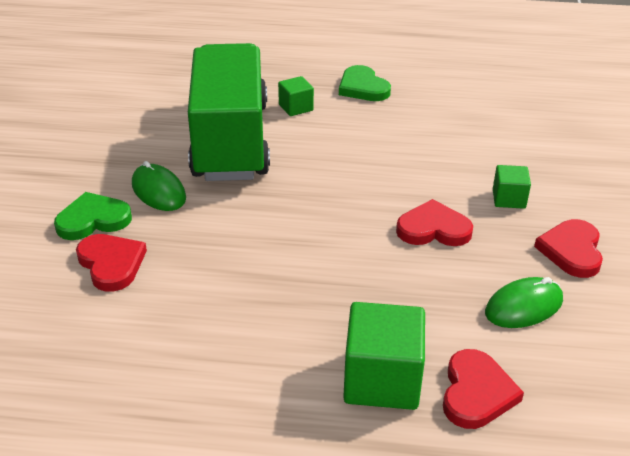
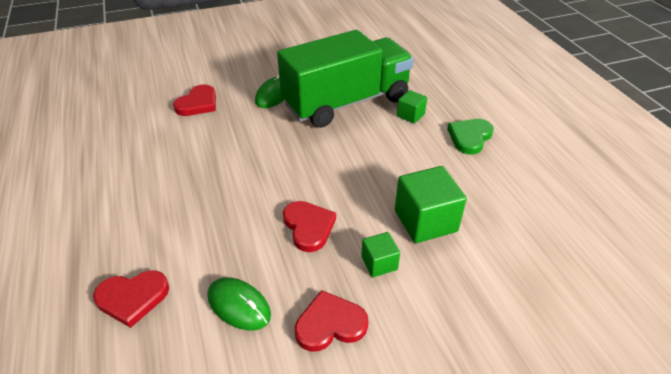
camera: 65 degrees right, 5 degrees up
green heart [54,192,132,240] -> none
green cube [343,302,425,410] -> green cube moved to [395,166,467,243]

